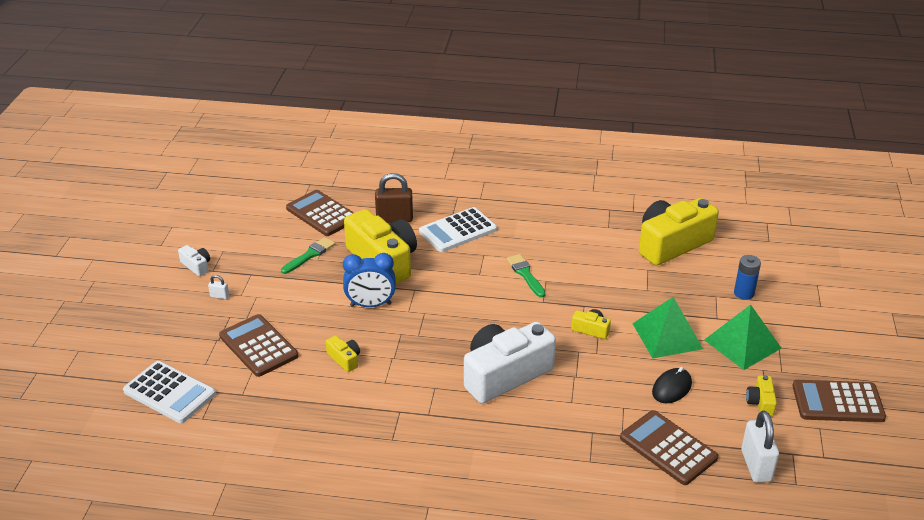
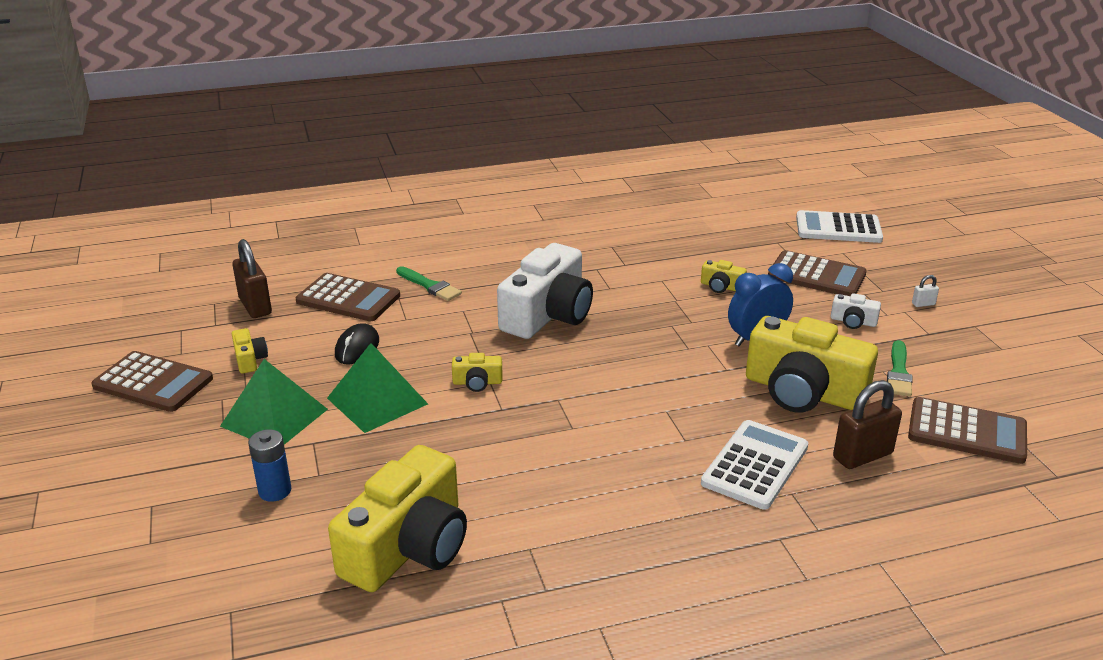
camera: 155 degrees right, 5 degrees down
white camera [178,245,210,276] -> white camera moved to [831,293,881,329]
green brush [506,254,546,298] -> green brush moved to [396,266,462,301]
white padlock [741,410,779,483] -> brown padlock [232,239,272,318]
brown calculator [793,380,886,422] -> brown calculator turned 45 degrees clockwise [91,351,213,412]

